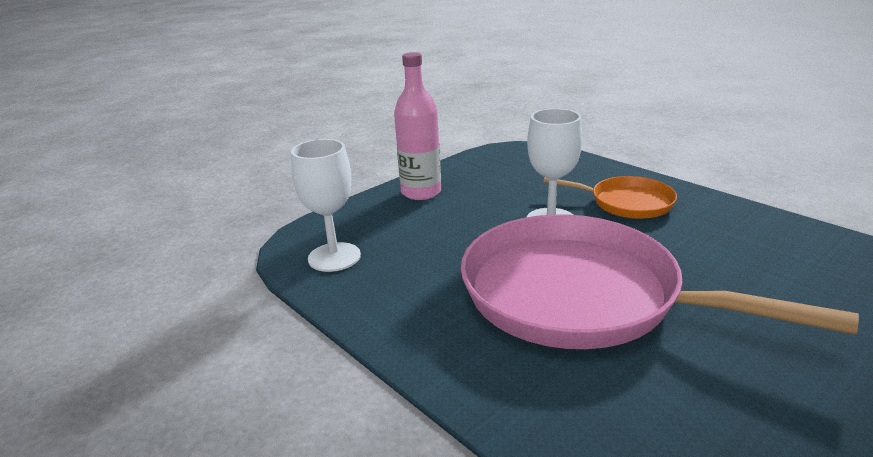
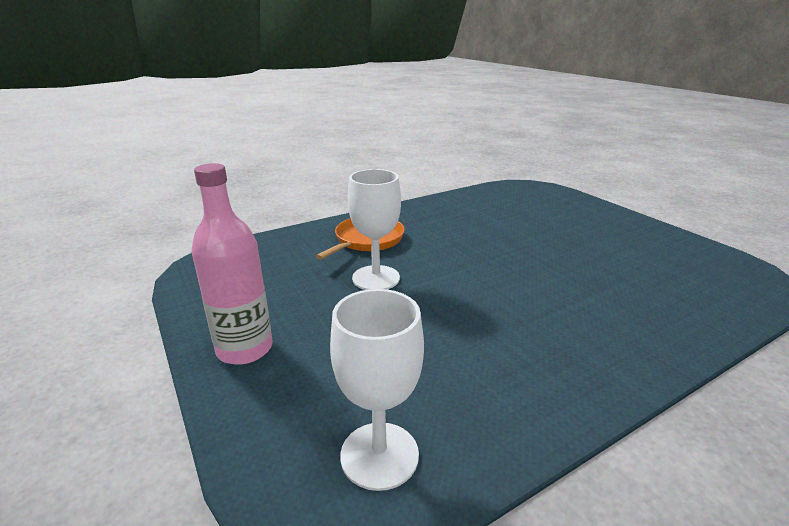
camera: 80 degrees left, 0 degrees up
pink pan [461,215,859,349] -> none

